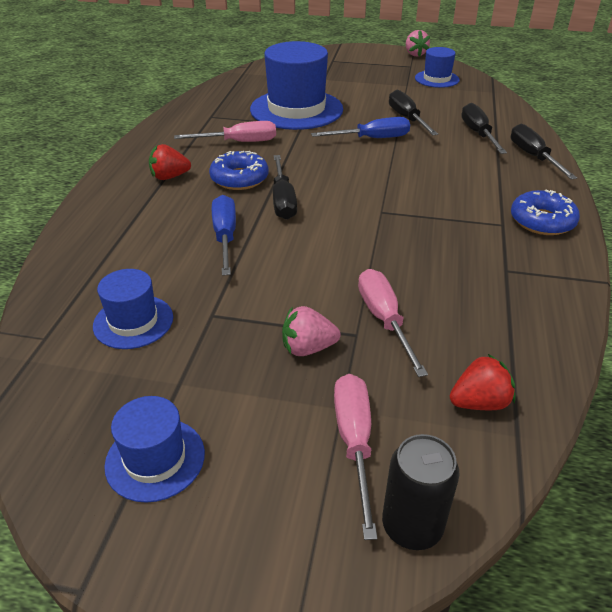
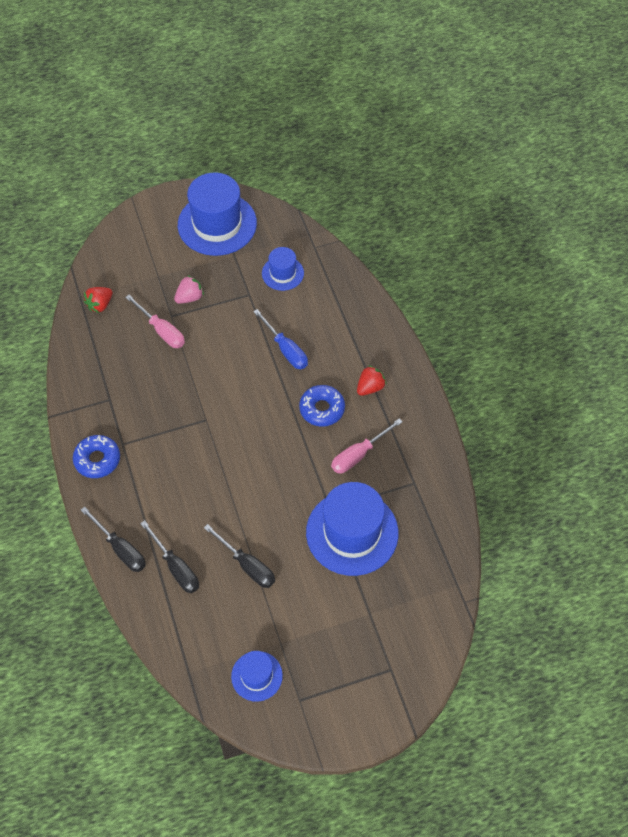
camera: 150 degrees right, 20 degrees up
blue hat [104,396,205,503] -> blue hat [178,173,257,256], size x1.92
black screwdriver [273,155,297,220] -> none
blue screwdriver [311,117,410,138] -> none
pink screwdriver [334,374,377,540] -> none
black can [382,434,459,550] -> none
pink strawberry [406,30,430,57] -> none

